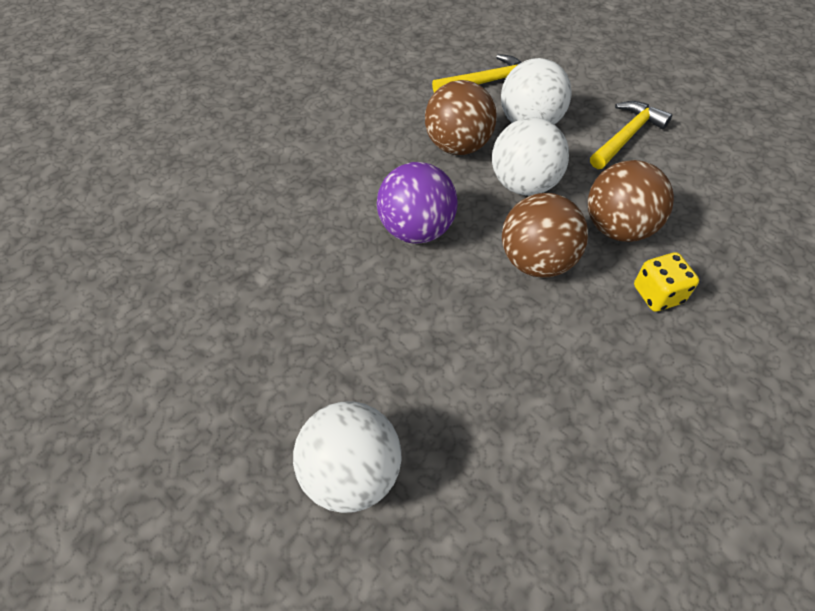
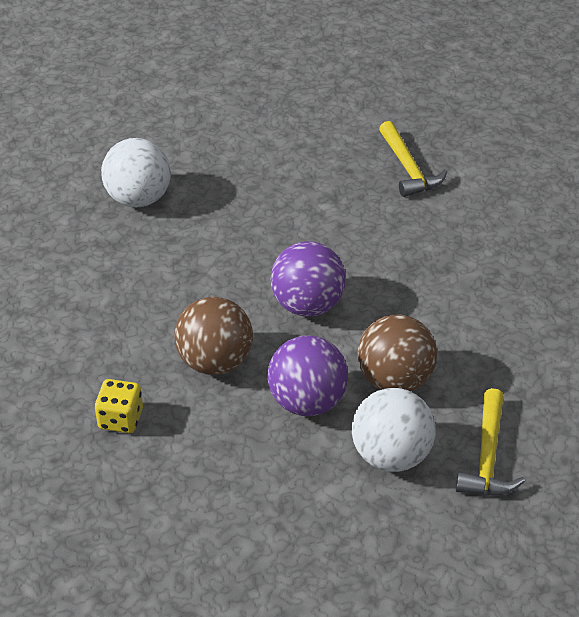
camera: 120 degrees right, 10 degrees down
white ball [492,117,569,196] -> purple ball [267,335,348,416]
brown ball [588,160,674,242] -> none
yellow hammer [590,101,672,169] -> yellow hammer moved to [379,121,447,197]

